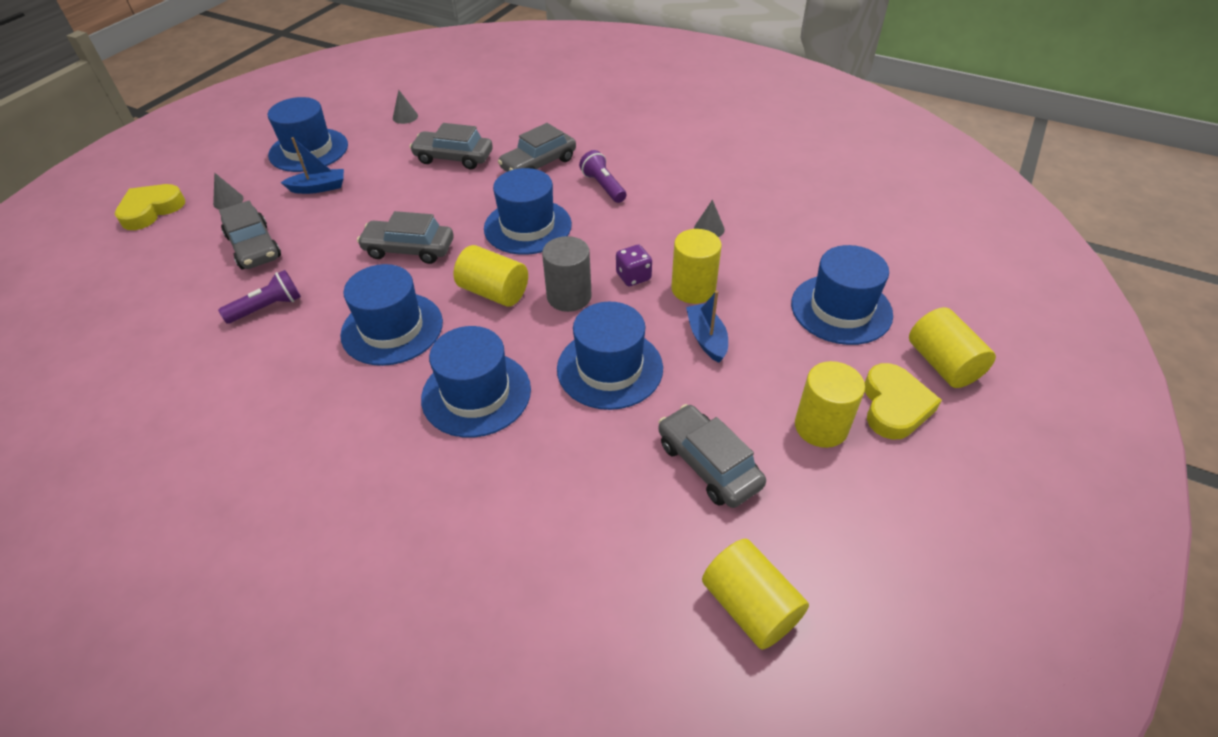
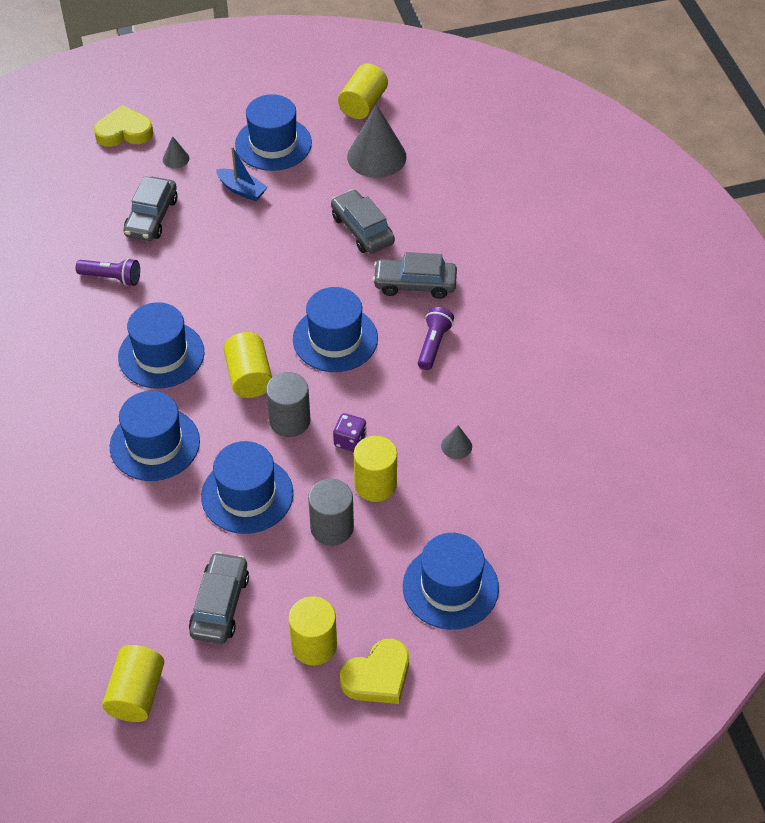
camera: 45 degrees right, 5 degrees up
grey car [357,211,453,264] -> none
grey cone [393,90,418,124] -> grey cone [347,105,406,178], size x2.23
blue boat [686,291,728,363] -> grey cylinder [308,479,354,546]
yellow cylinder [909,307,996,388] -> yellow cylinder moved to [338,63,388,119]

